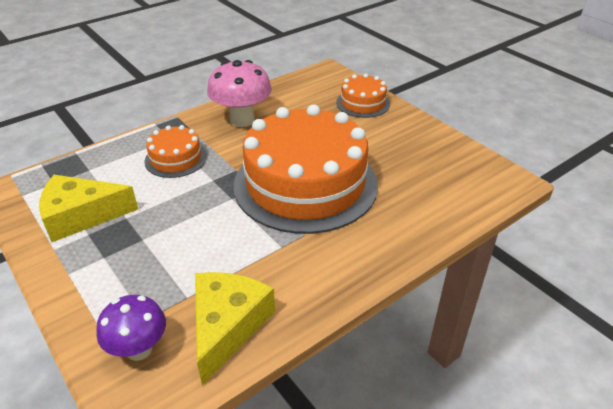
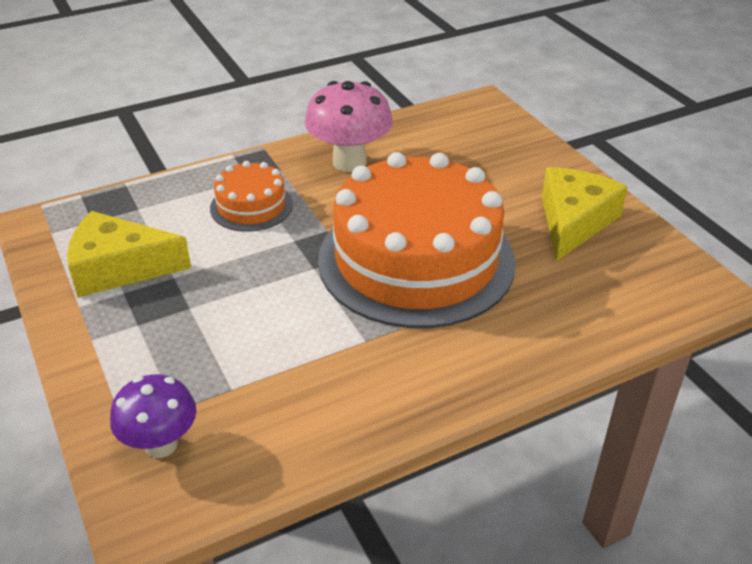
camera: 10 degrees right, 0 degrees up
yellow cheese [195,272,275,385] -> yellow cheese moved to [542,167,628,261]
orange cake [336,74,390,118] -> none

